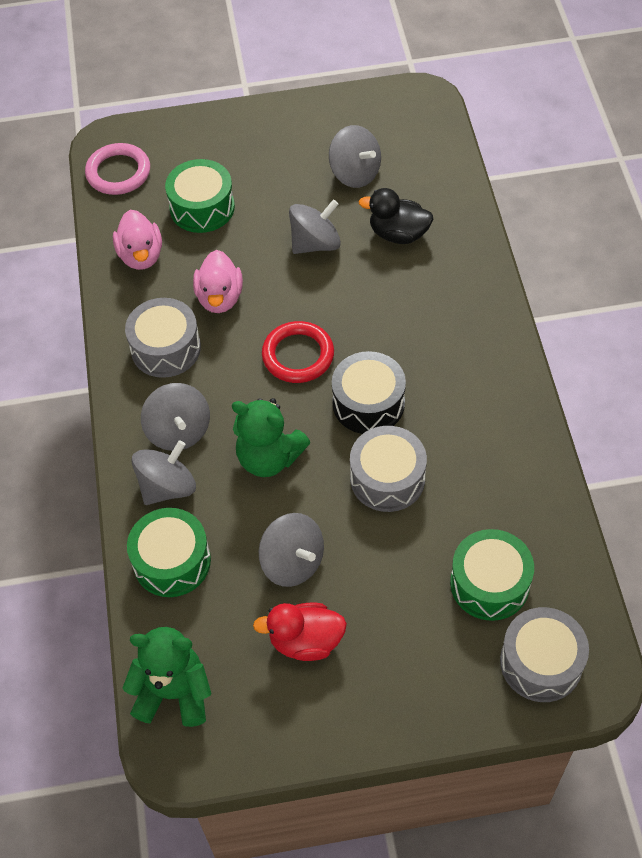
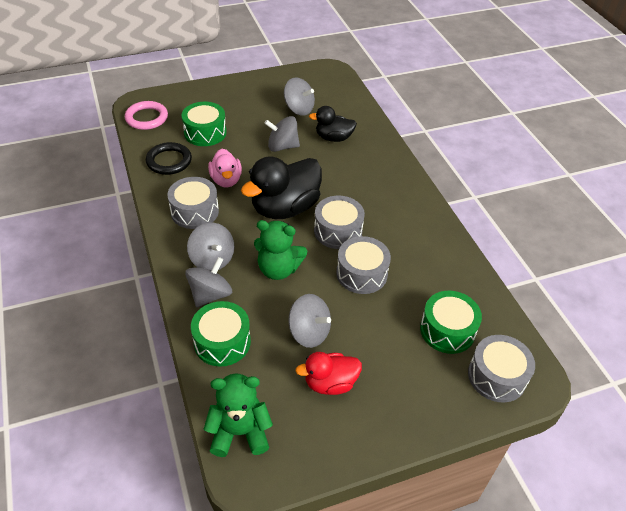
camera: 15 degrees left, 10 degrees down
pink duck [113,210,162,270] -> black ring [146,142,192,175]
red ring [262,321,334,383] -> black duck [241,156,322,219]
grey spinning top [289,200,341,254] -> grey spinning top turned 135 degrees counterclockwise [264,116,300,152]
black drum [332,351,406,434] -> grey drum [314,196,365,249]

